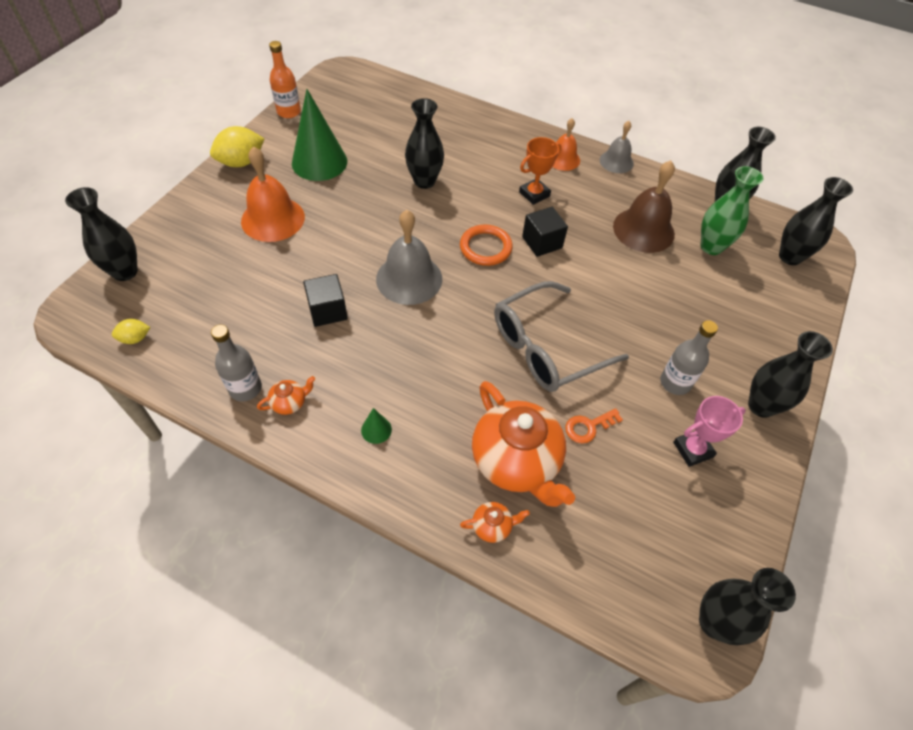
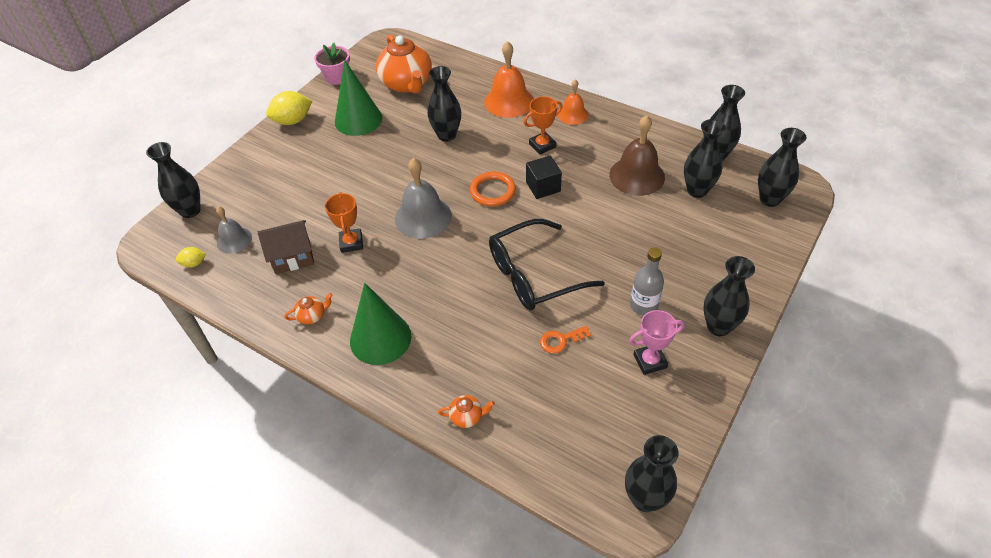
camera: 10 degrees right, 5 degrees down
grey bottle [211,325,262,402] -> none
orange bell [241,147,305,242] -> orange bell moved to [484,41,533,118]
orange bottle [269,41,301,118] -> pink flower pot [314,43,350,85]
black cube [303,274,348,327] -> orange trophy [325,192,363,253]
green cone [361,408,392,444] -> green cone [350,283,411,365], size x2.41
orange teapot [472,381,575,507] -> orange teapot moved to [376,35,432,93]
grey glasses [494,281,629,392] -> black glasses [489,219,605,310]
grey bell [600,121,634,173] -> grey bell moved to [216,206,252,254]
green vase [701,166,763,255] -> black vase [684,119,726,198]
none -> brown house [258,220,314,274]

